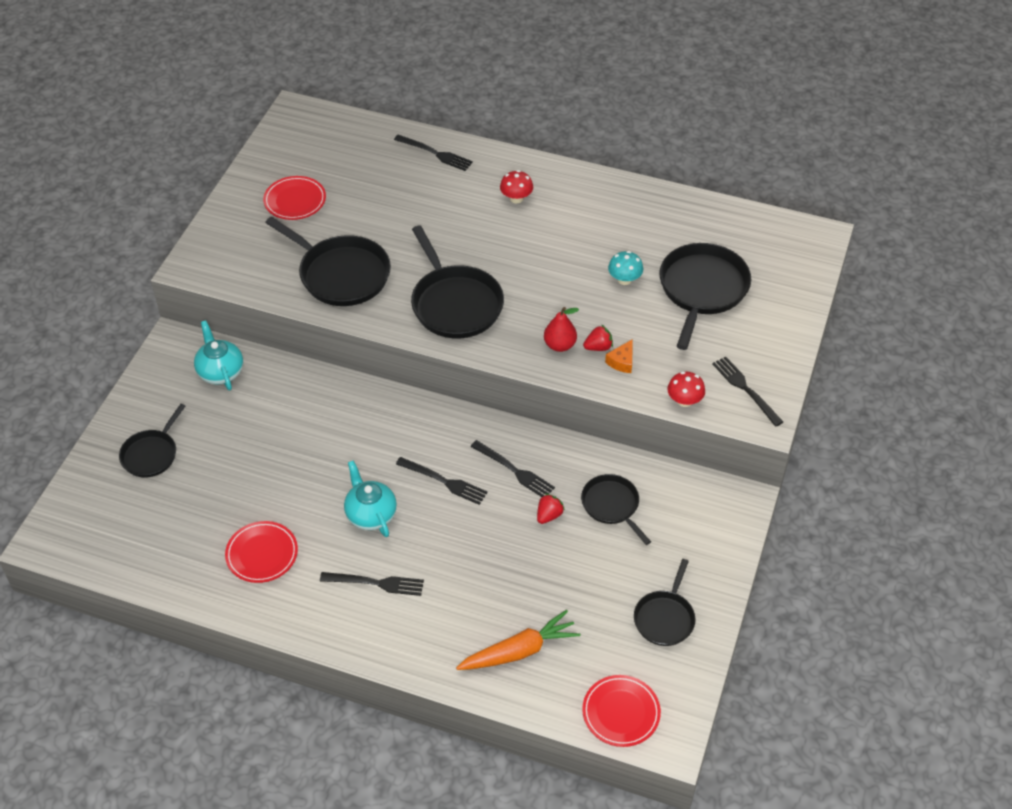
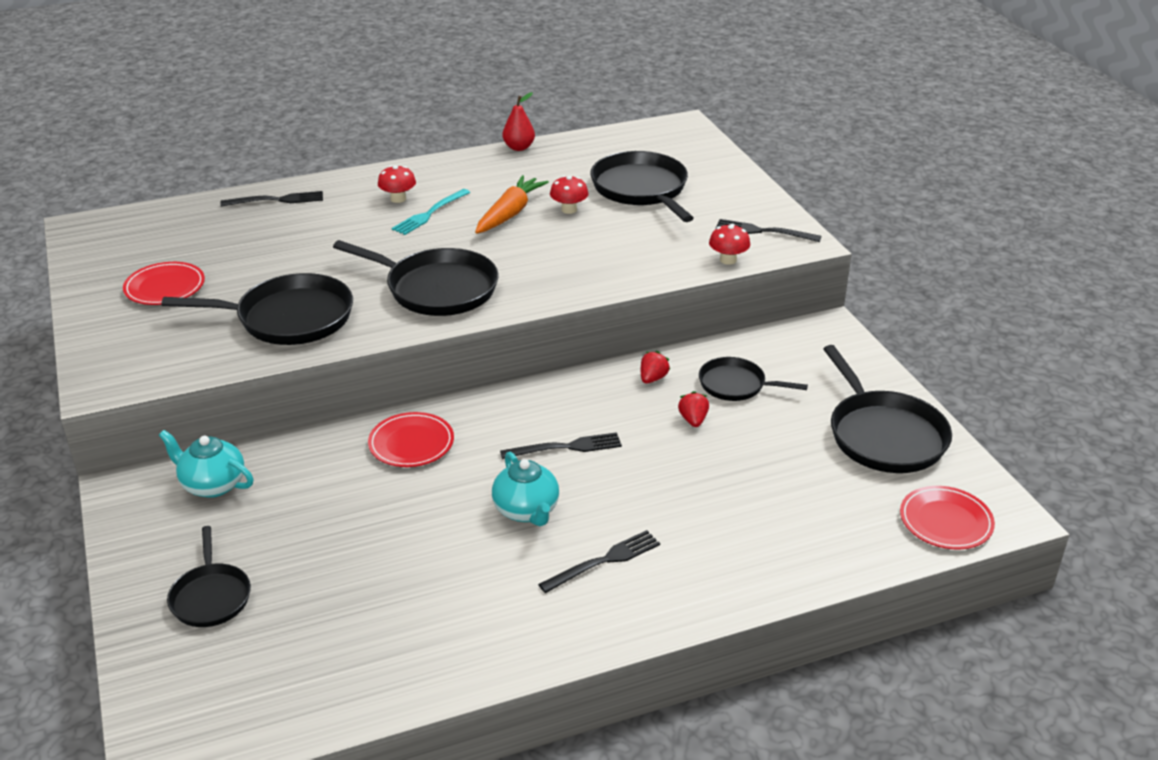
camera: 40 degrees left, 15 degrees down
red plate [225,521,298,583] -> red plate moved to [368,412,454,467]
turquoise teapot [344,460,397,537] -> turquoise teapot turned 135 degrees counterclockwise [492,452,559,526]
orange carrot [456,610,581,670] -> orange carrot moved to [475,175,549,234]
black fork [470,440,555,497] -> none
red pear [544,307,579,352] -> red pear moved to [503,92,535,151]
red strawberry [583,325,613,351] -> red strawberry moved to [641,351,670,383]
orange cheese [605,339,633,373] -> none
turquoise mushroom [608,251,643,285] -> red mushroom [550,175,589,214]
black pan [634,559,695,646] -> black pan [823,345,952,473], size x1.69
none -> turquoise fork [392,189,470,235]

